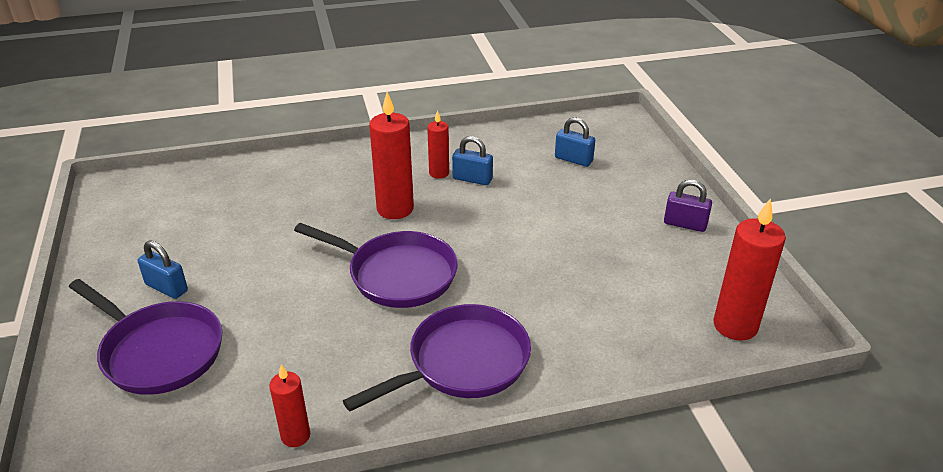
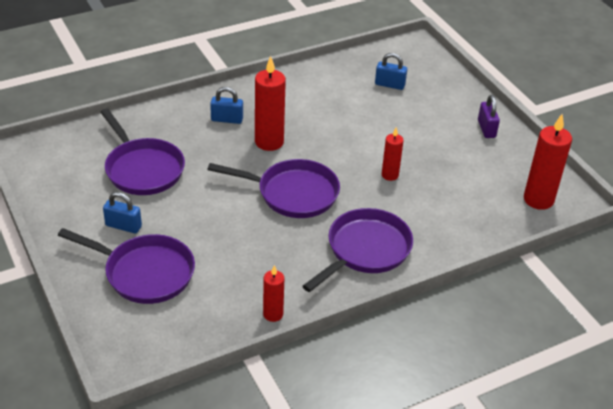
camera: 15 degrees left, 5 degrees up
red candle [427,110,449,179] -> red candle moved to [382,127,404,181]
blue padlock [452,136,493,185] -> blue padlock moved to [210,87,243,124]
purple padlock [664,180,712,232] -> purple padlock turned 75 degrees clockwise [478,95,500,138]
none -> purple pan [100,109,185,195]

